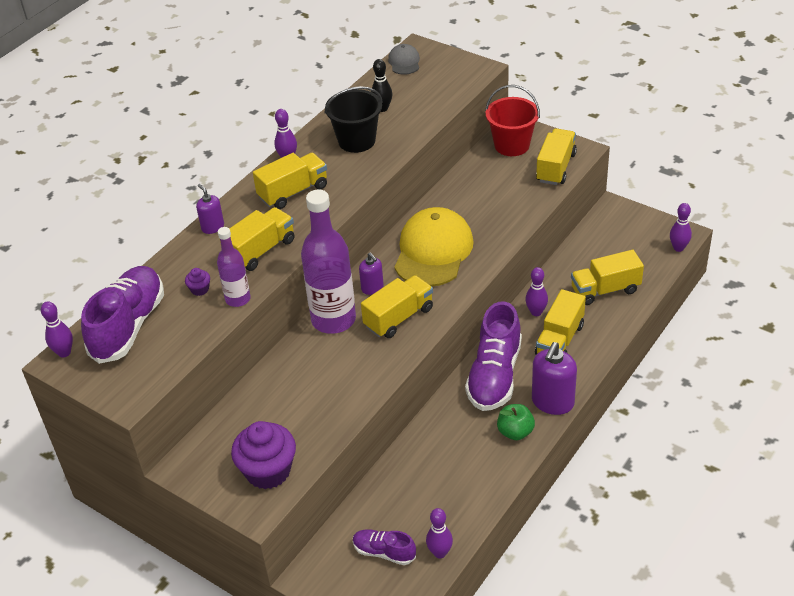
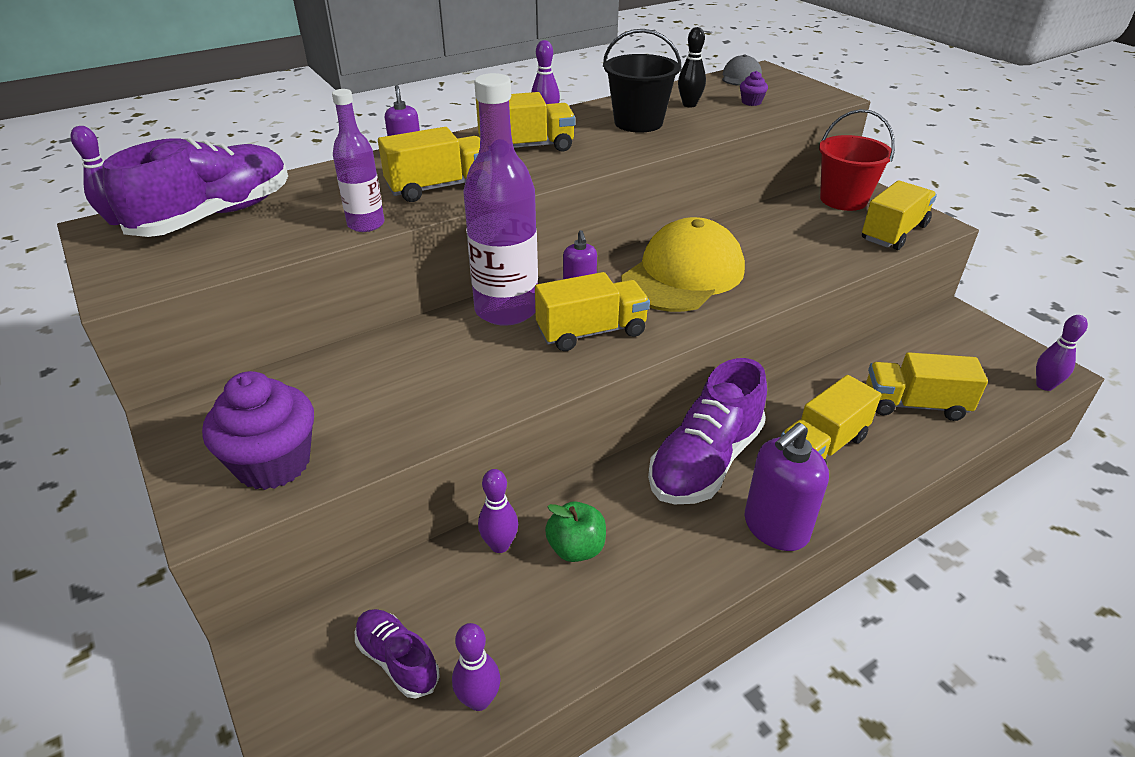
camera: 20 degrees right, 5 degrees down
purple cupcake [185,268,210,296] -> purple cupcake moved to [740,71,768,106]
green apple [497,404,535,440] -> green apple moved to [545,501,606,562]
purple bowling pin [525,267,548,316] -> purple bowling pin moved to [478,469,518,553]

